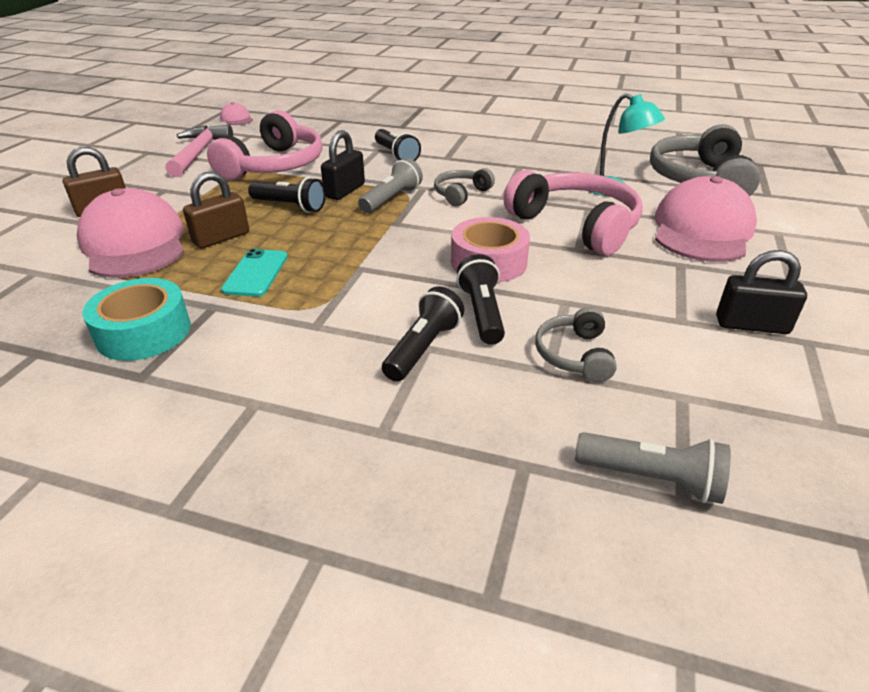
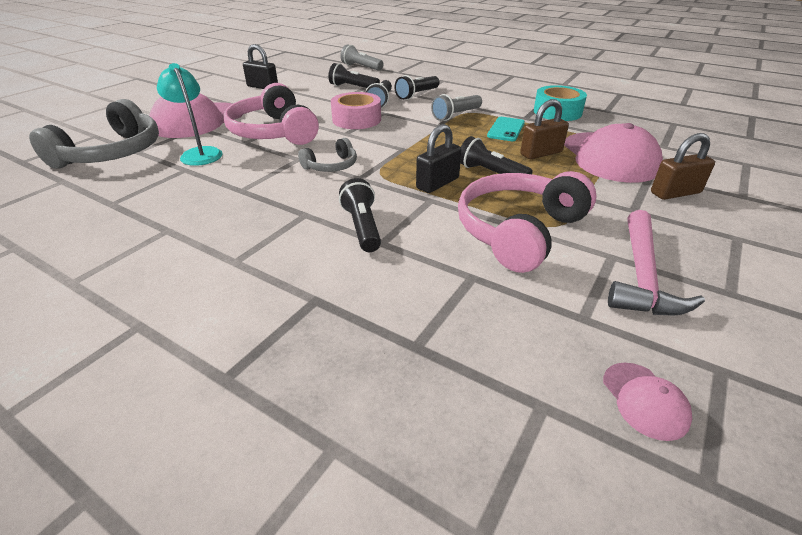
camera: 165 degrees left, 0 degrees up
grey flashlight [358,158,423,213] -> grey flashlight moved to [431,94,482,121]
grey headphones [535,307,617,382] -> black flashlight [328,63,380,88]

